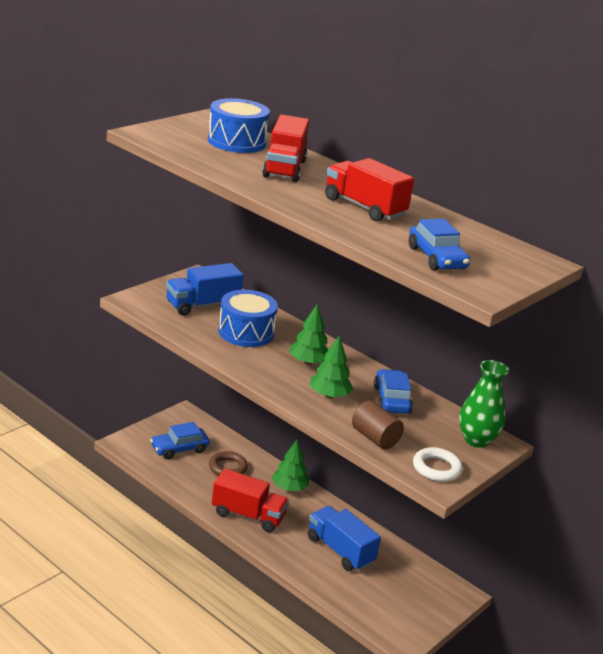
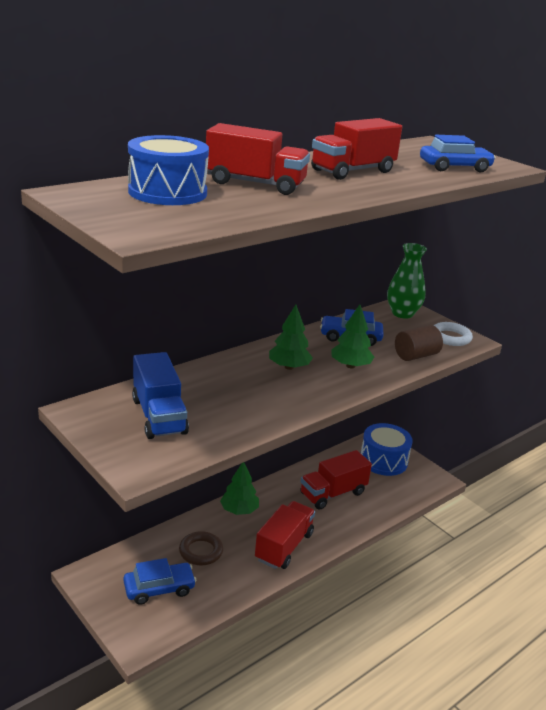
camera: 80 degrees left, 0 degrees up
blue car [150,422,210,459] -> blue car turned 90 degrees counterclockwise [123,558,196,605]
blue drum [218,290,278,347] -> blue drum moved to [361,423,413,476]
blue truck [308,506,381,571] -> red truck [300,450,372,510]

